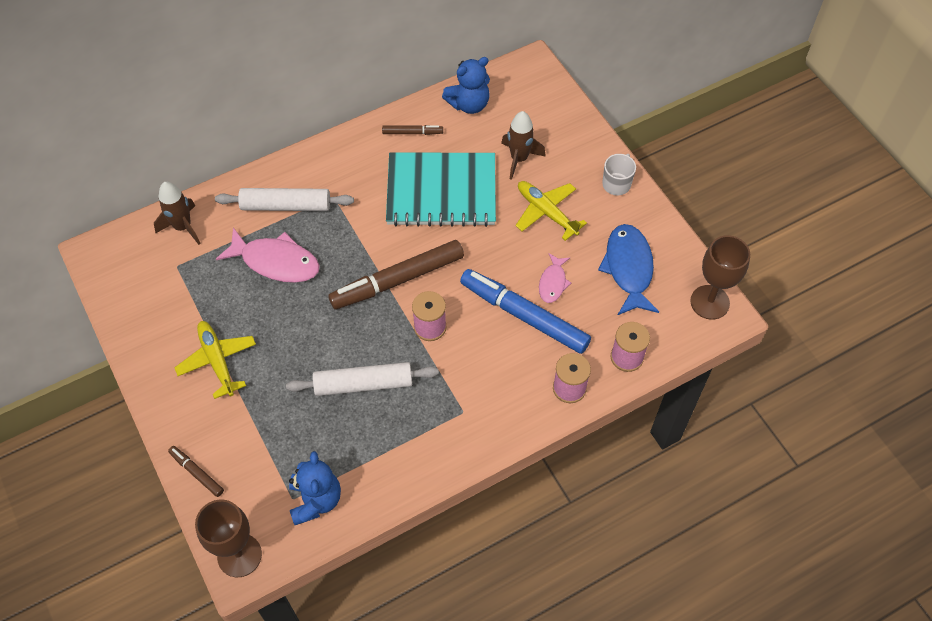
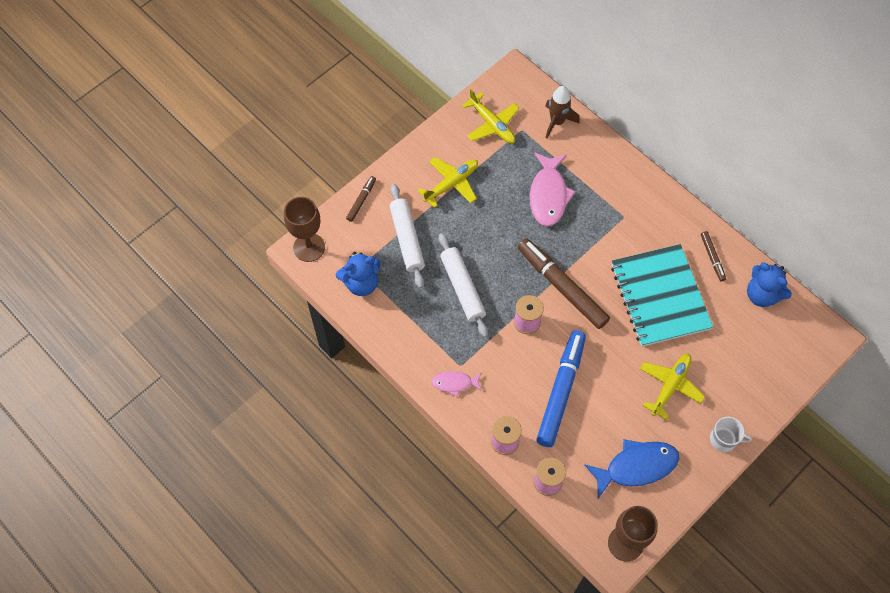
camera: 75 degrees right, 5 degrees up
white rolling pin [215,188,354,211] -> white rolling pin moved to [389,184,425,288]
brown rocket [501,111,546,180] -> none
pink fish [539,253,571,303] -> pink fish moved to [432,371,482,397]
none -> yellow plane [462,89,519,144]

